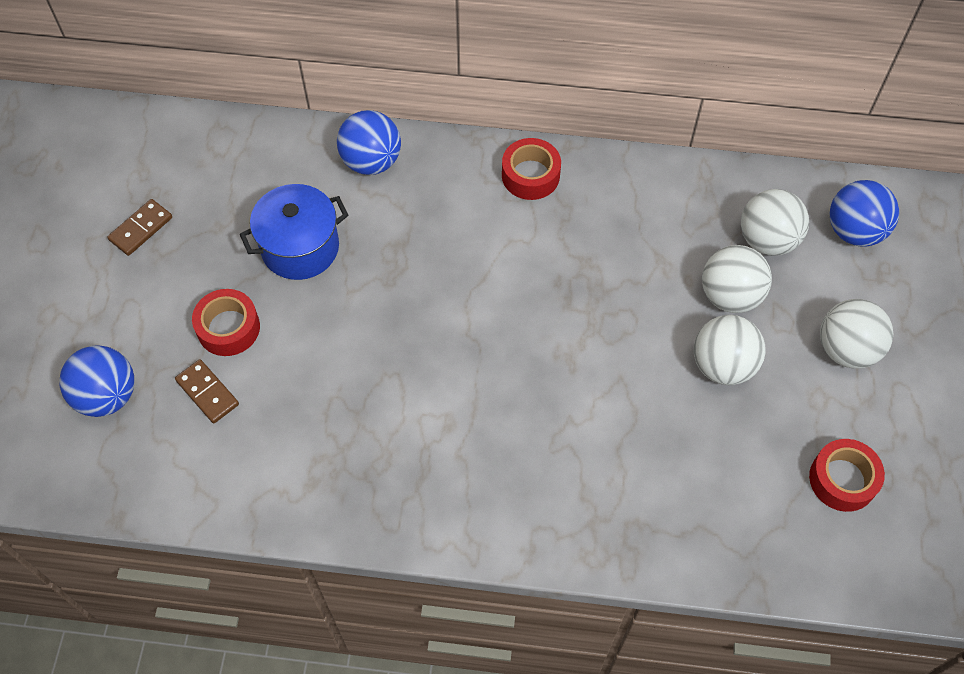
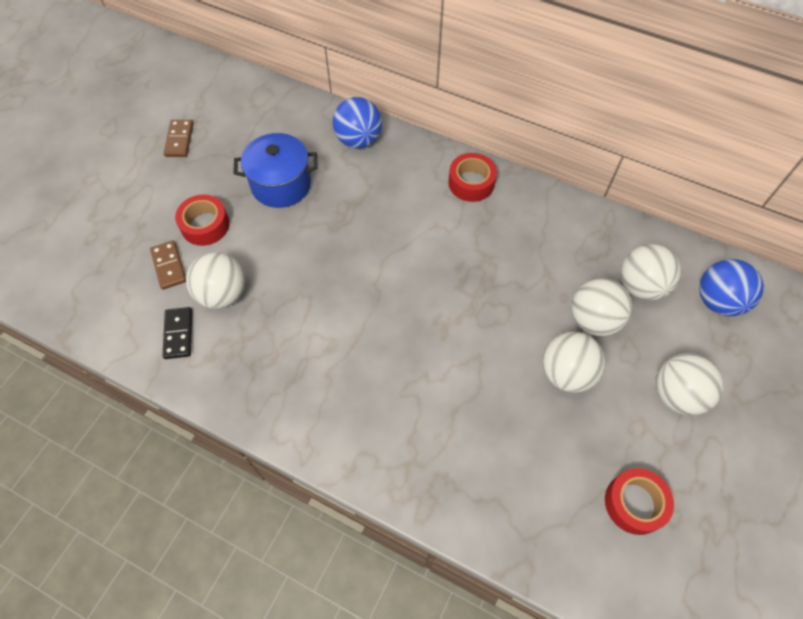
camera: 20 degrees right, 0 degrees up
blue ball [59,345,134,417] -> none
brown domino [107,199,172,256] -> brown domino turned 60 degrees counterclockwise [164,120,194,157]
none -> black domino [162,307,192,359]
none -> white ball [186,252,245,309]

